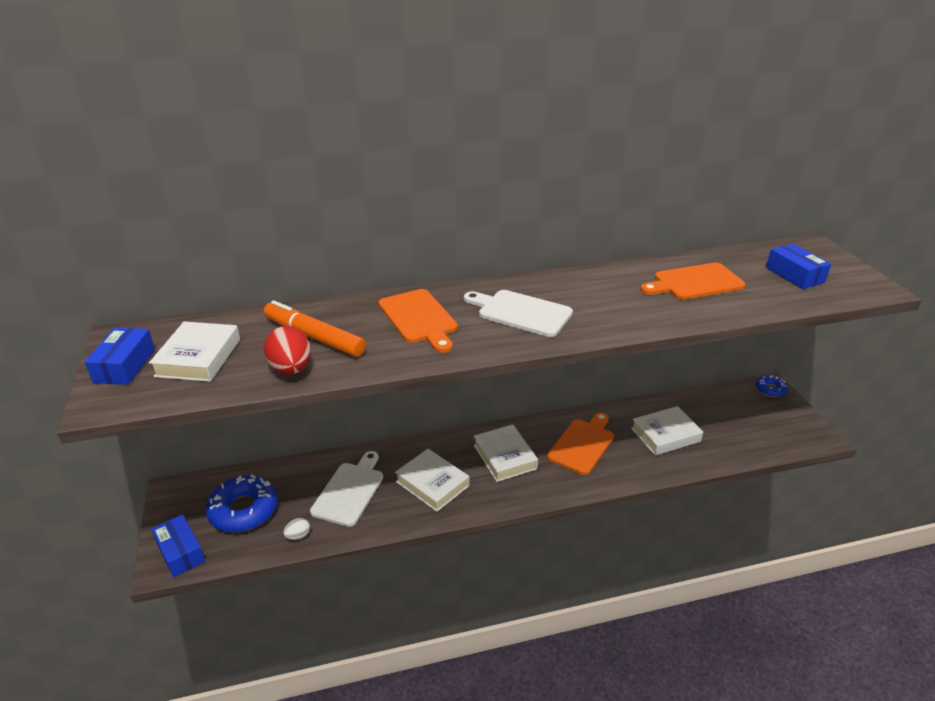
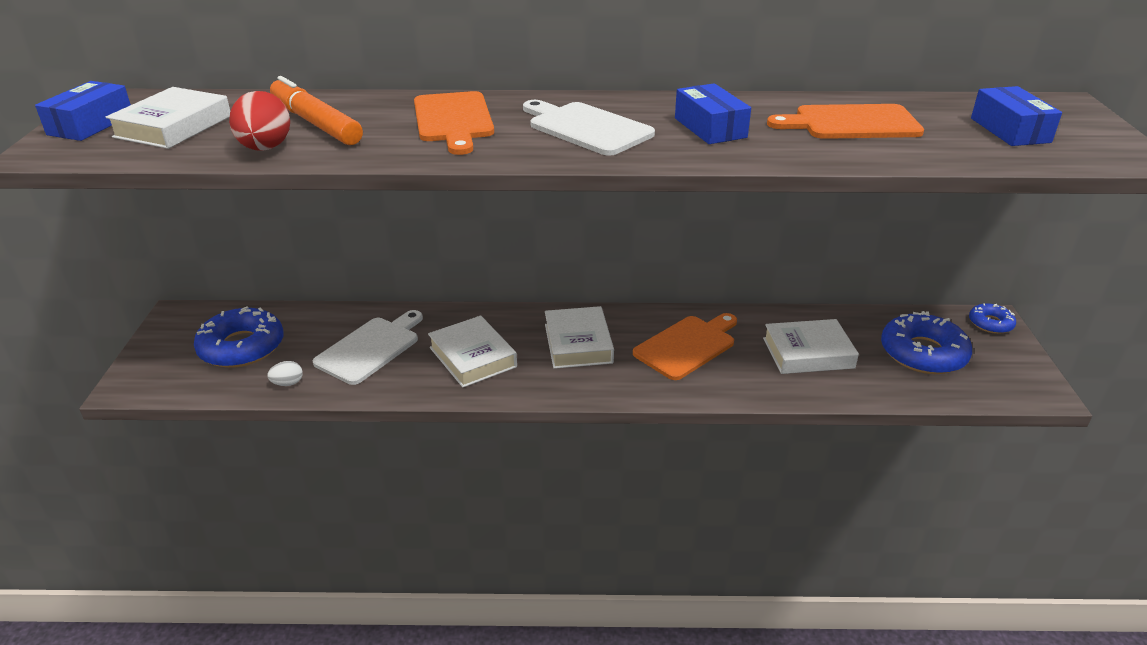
camera: 15 degrees right, 0 degrees up
blue box [151,514,205,577] -> blue box moved to [675,83,751,144]
none -> blue donut [881,311,972,374]

